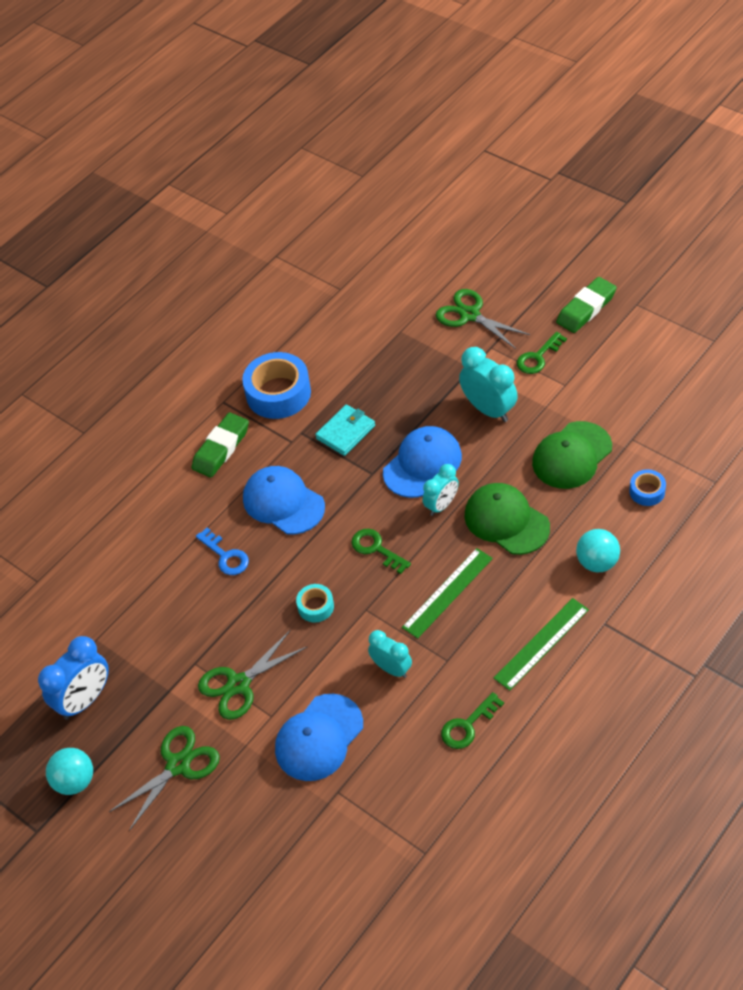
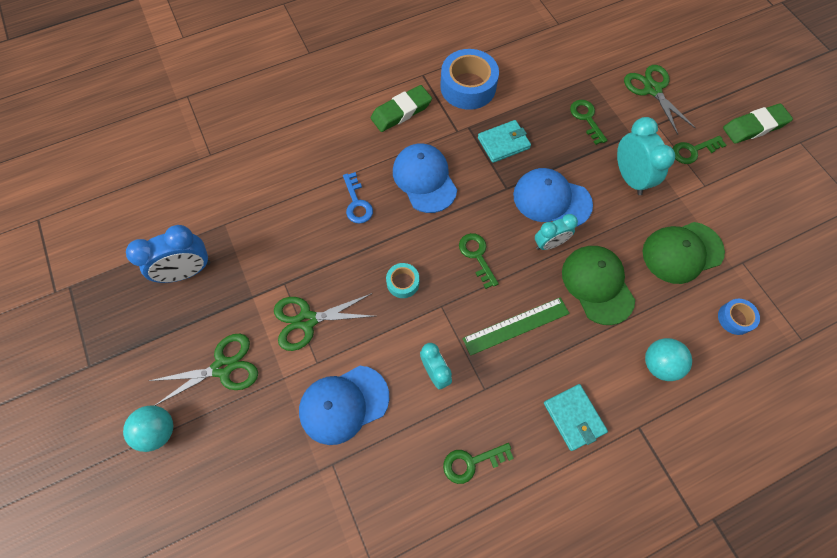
camera: 20 degrees right, 15 degrees up
turquoise ball [46,748,93,795] -> turquoise ball moved to [123,405,173,452]
blue cap [383,426,462,498] -> blue cap turned 135 degrees counterclockwise [513,168,593,227]
green ruler [494,598,589,691] -> turquoise wallet [544,384,608,451]
none -> green key [570,100,608,145]

